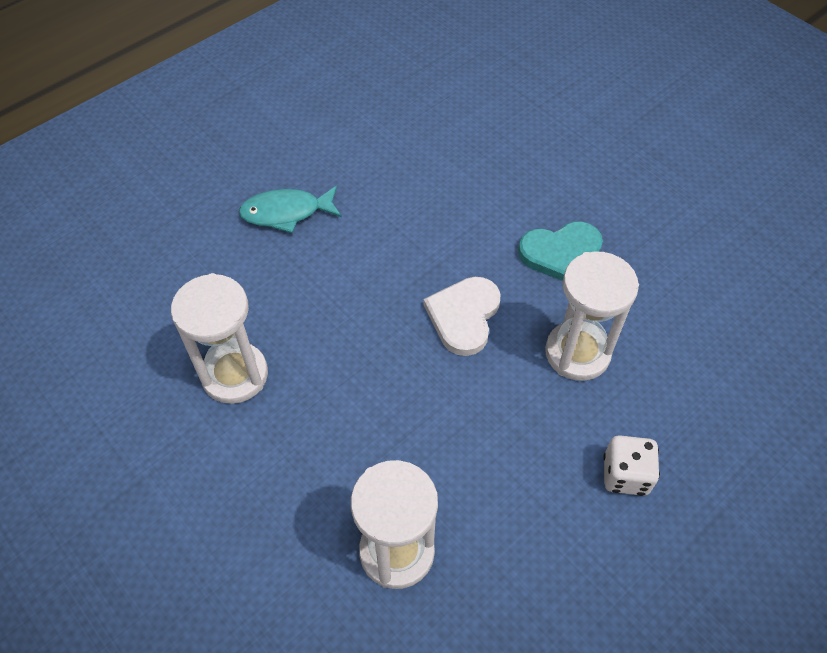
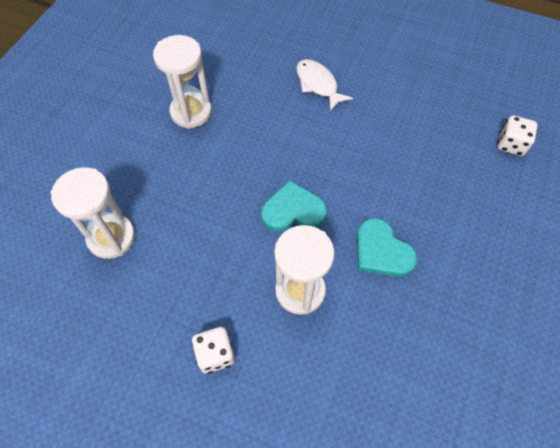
camera: 65 degrees right, 5 degrees up
turquoise fish [239,186,341,233] -> white fish [296,59,353,112]
white heart [424,277,501,356] -> turquoise heart [261,180,327,231]
none -> white dice [498,116,538,156]

